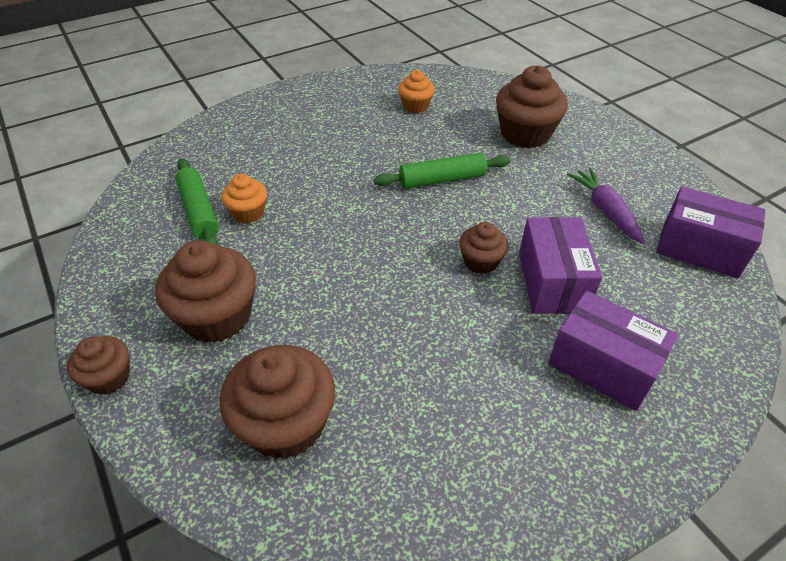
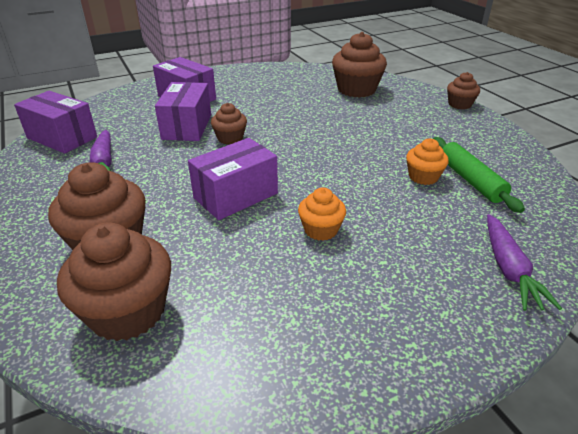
camera: 175 degrees left, 10 degrees down
brown cupcake [155,240,256,343] -> brown cupcake moved to [57,222,171,341]
green rolling pin [374,153,511,188] -> purple box [188,138,278,220]
orange cupcake [398,70,435,113] -> orange cupcake moved to [298,187,346,241]
none -> purple carrot [487,214,562,311]

